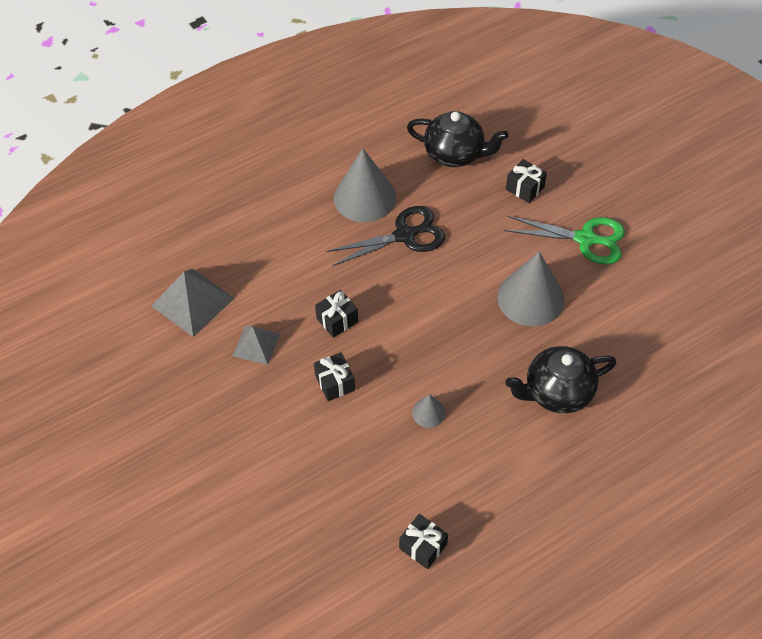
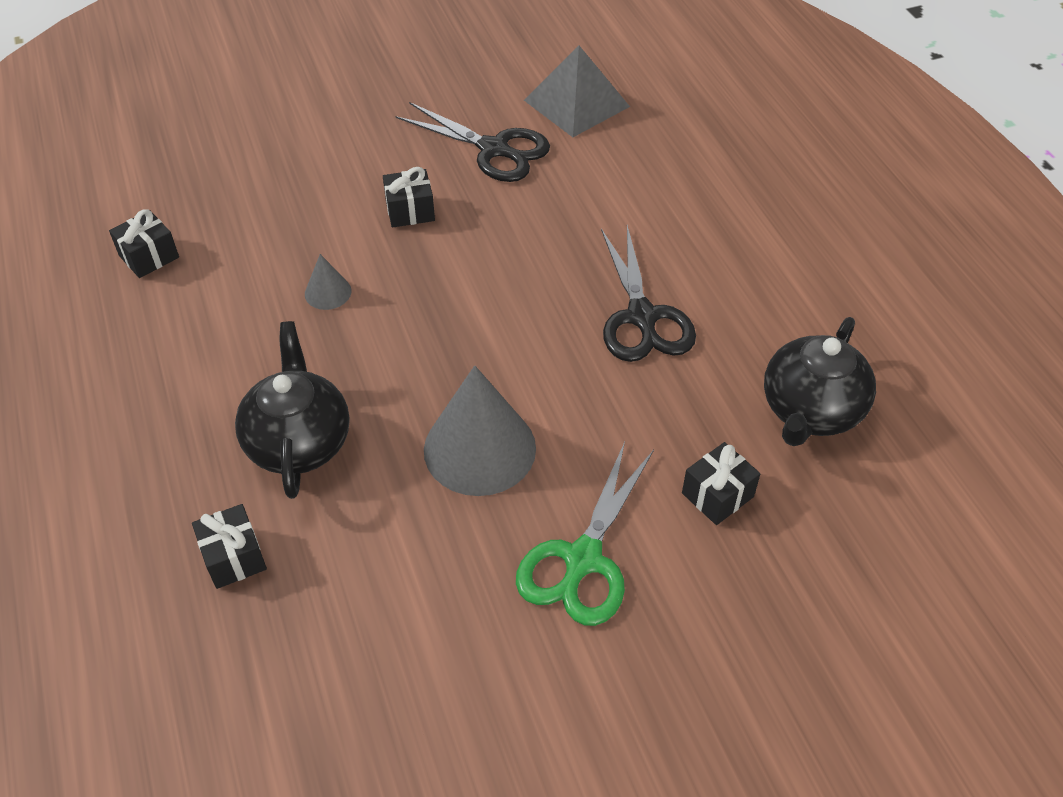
camera: 100 degrees right, 5 degrees down
grey pyramid [232,325,280,365] -> black scissors [395,102,550,182]
black gift [315,290,358,338] -> black gift moved to [192,504,267,589]
grey cone [334,148,396,222] -> none

